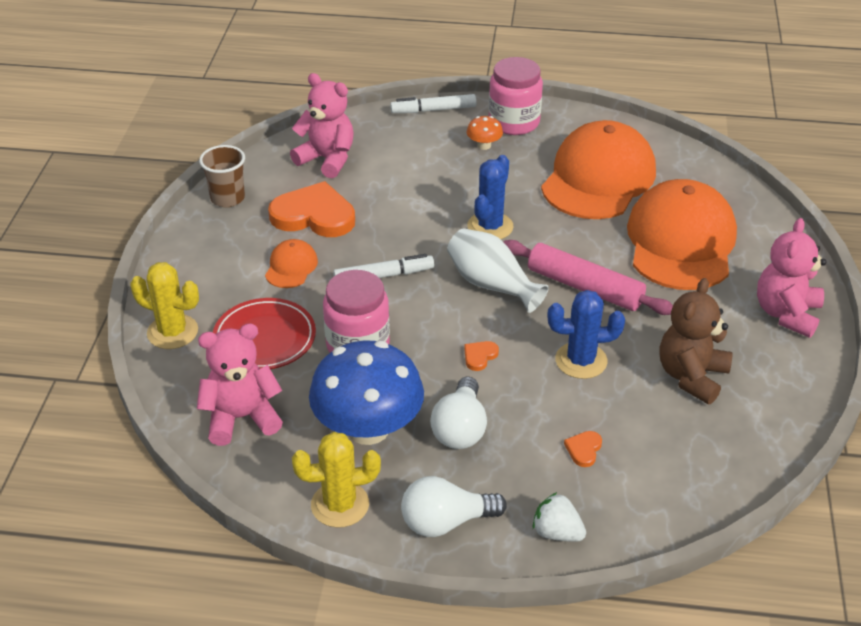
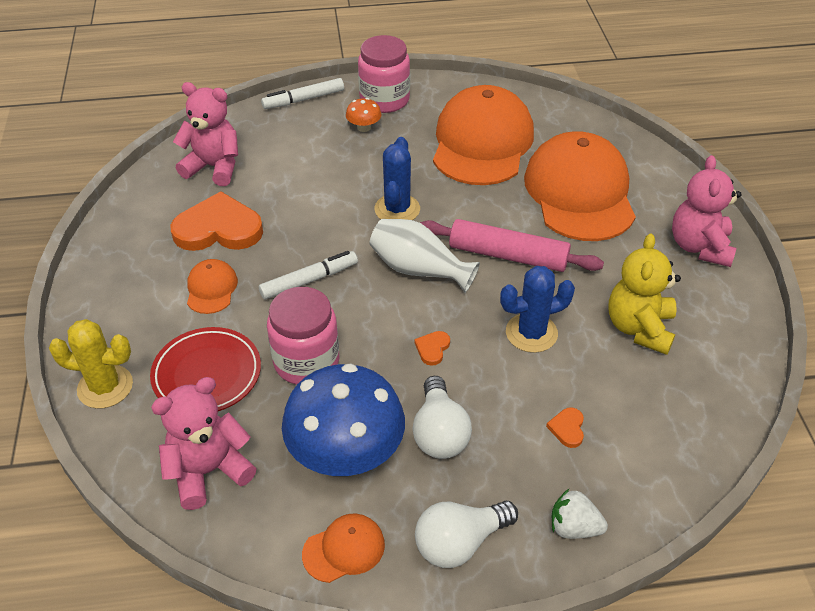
camera: 15 degrees left, 5 degrees up
brown cup [199,145,245,207] -> none
yellow cactus [292,432,381,528] -> orange cap [302,513,385,583]
brown teddy bear [660,278,733,404] -> yellow teddy bear [608,233,681,355]

